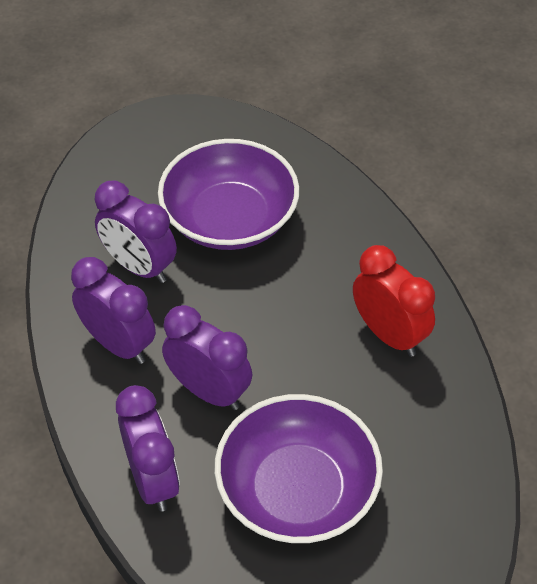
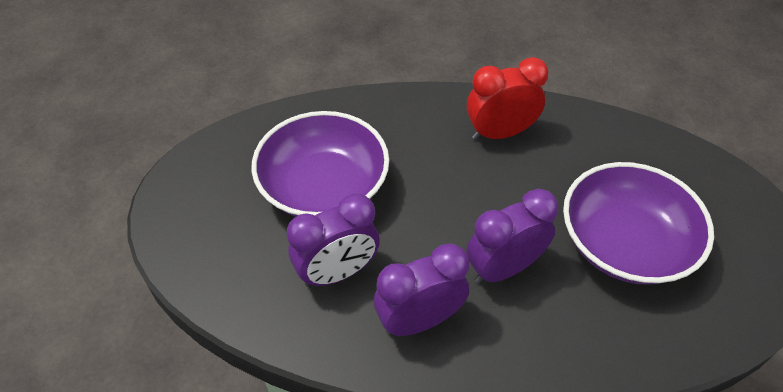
camera: 65 degrees left, 0 degrees up
purple clock [116,385,180,512] -> none

